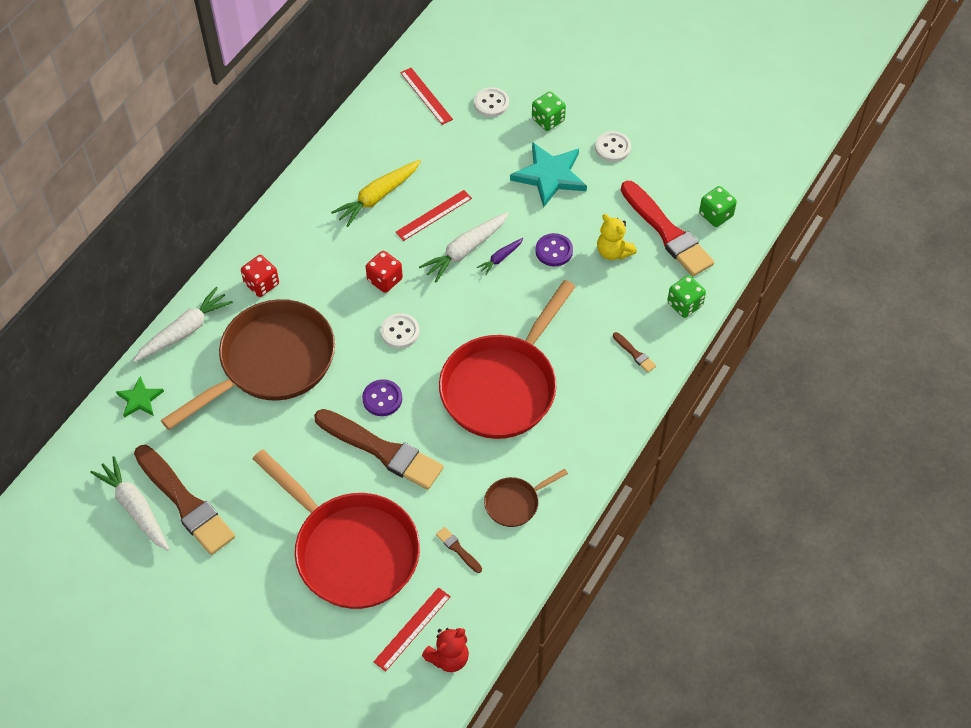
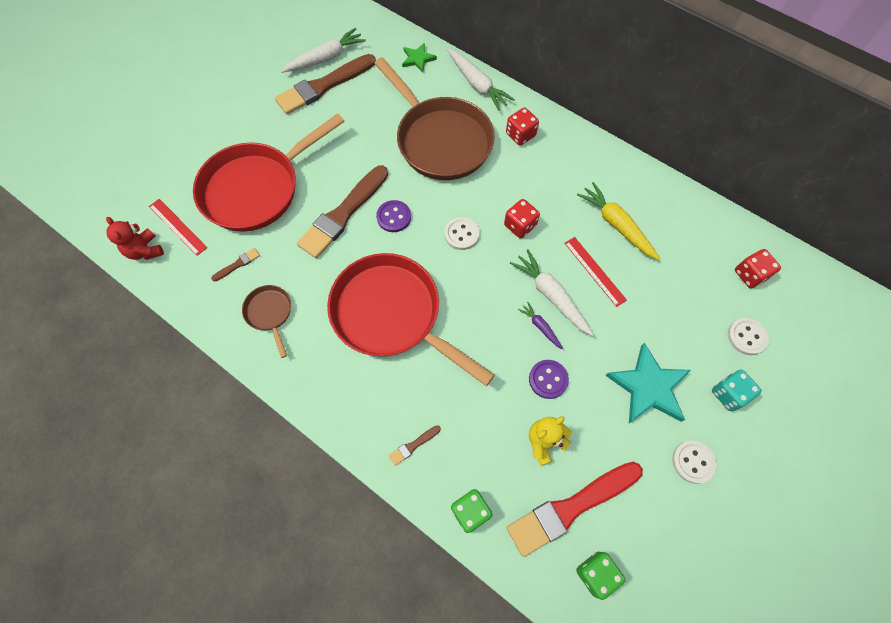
camera: 95 degrees right, 10 degrees up
red ruler [400,68,453,125] -> red dice [735,249,781,288]
green dice [532,91,566,131] -> turquoise dice [712,370,762,411]

